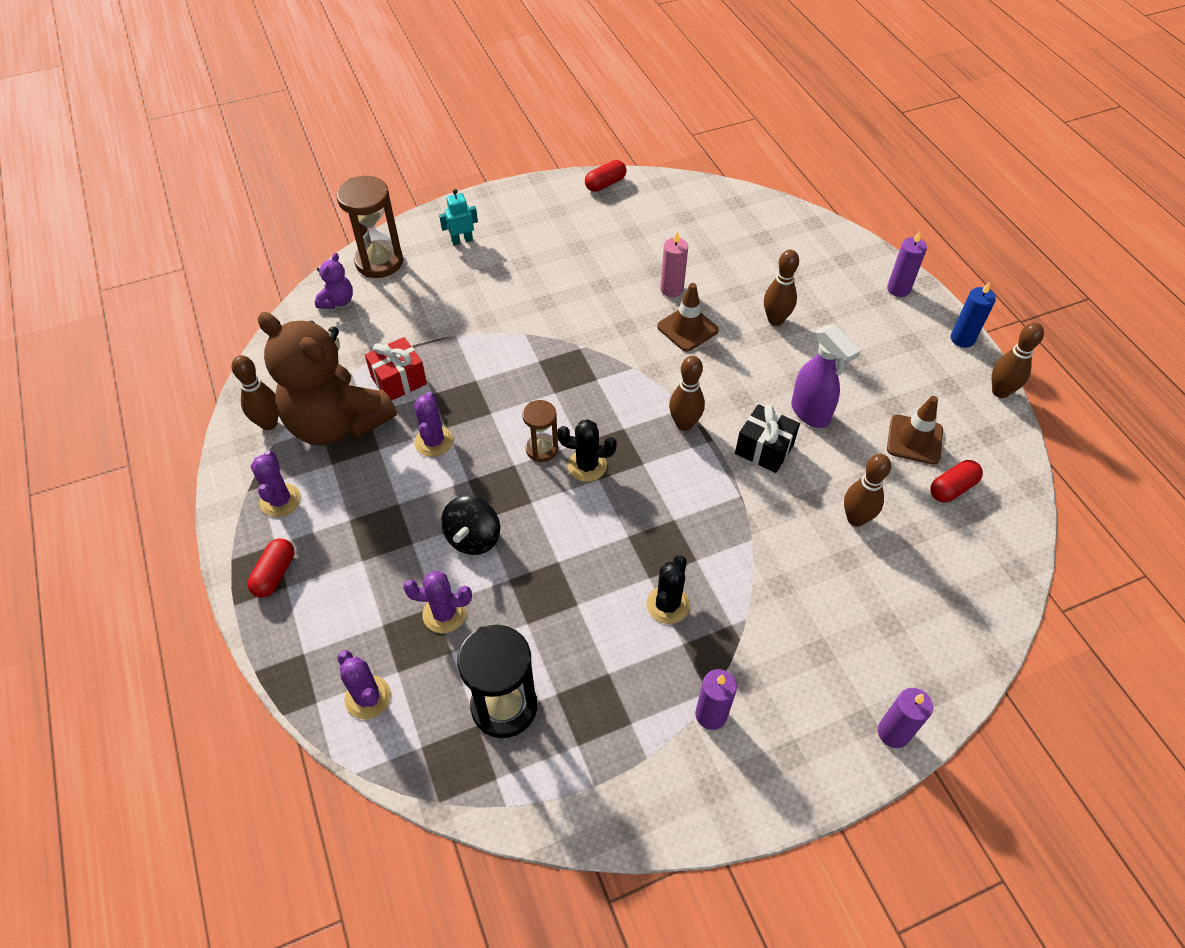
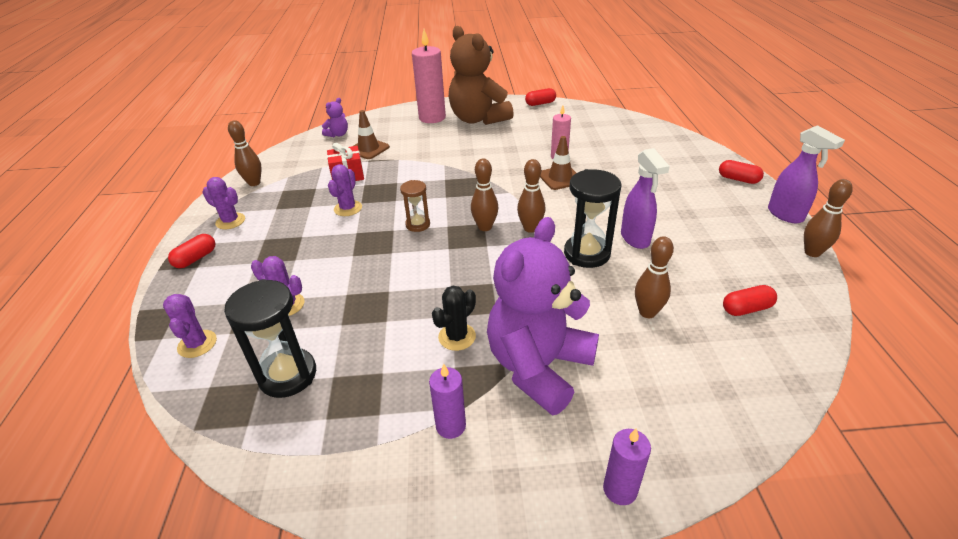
camera: 20 degrees right, 15 degrees down
purple cactus [251,450,301,517] -> purple cactus turned 75 degrees counterclockwise [202,177,245,229]
brown teddy bear [258,312,397,446] -> brown teddy bear moved to [449,26,514,125]
brown hourglass [336,176,403,278] -> none
turquoise robot [439,189,478,245] -> pink candle [412,29,446,123]
black spinning top [441,496,500,555] -> none
black cactus [557,419,617,482] -> none
black gift [735,404,800,473] -> black hourglass [564,169,621,268]
brown bowling pin [764,250,799,326] -> brown bowling pin moved to [471,158,498,231]
purple candle [887,231,927,297] -> red capsule [719,160,764,184]
brown traffic cone [887,396,943,464] -> brown traffic cone moved to [354,110,390,159]
blue candle [951,282,996,348] -> purple spray bottle [768,125,845,223]
none -> purple teddy bear [487,217,599,415]

